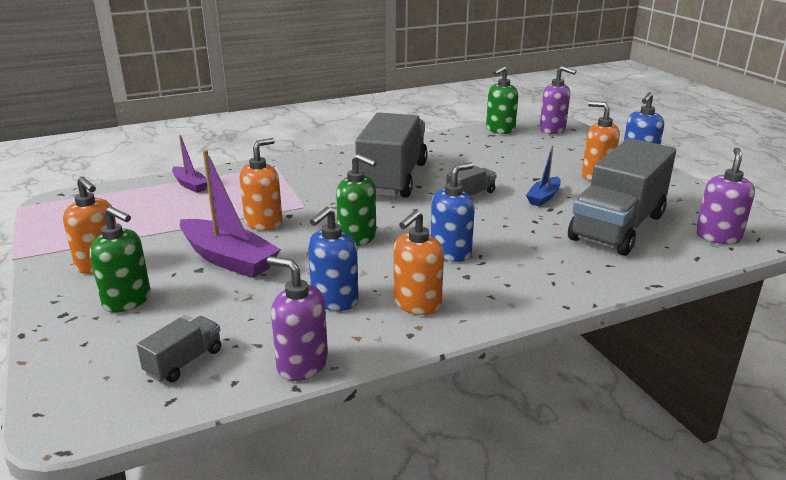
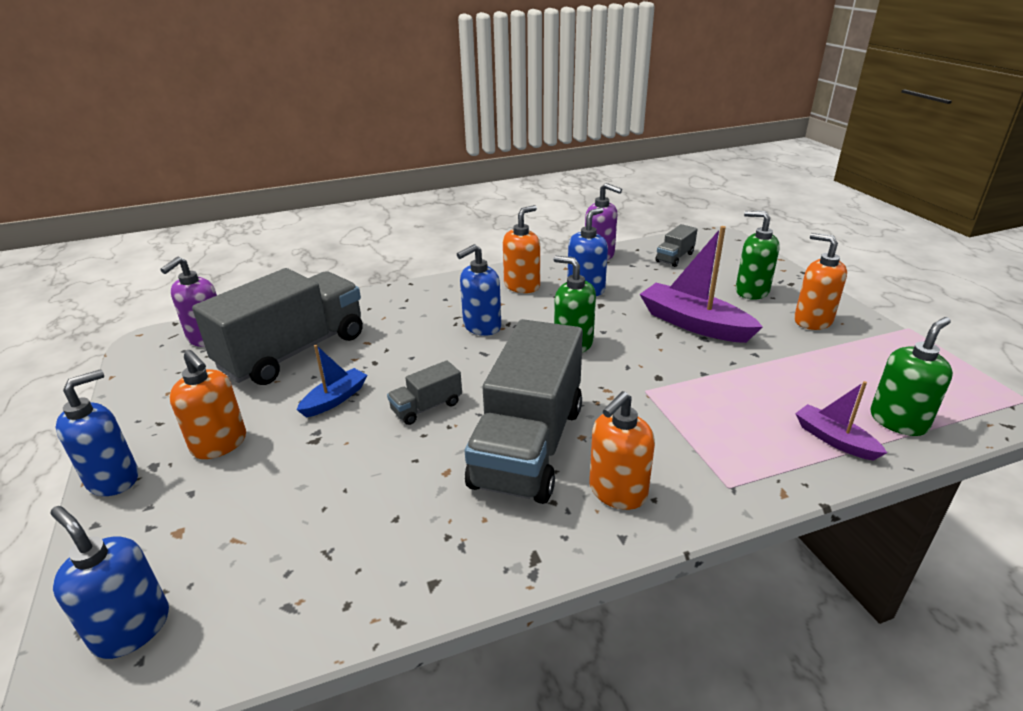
camera: 175 degrees left, 5 degrees up
orange soap dispenser [239,138,283,230] -> orange soap dispenser moved to [589,391,655,510]
green soap dispenser [486,66,518,134] -> green soap dispenser moved to [871,317,953,436]
purple soap dispenser [540,66,576,134] -> blue soap dispenser [50,506,169,659]

